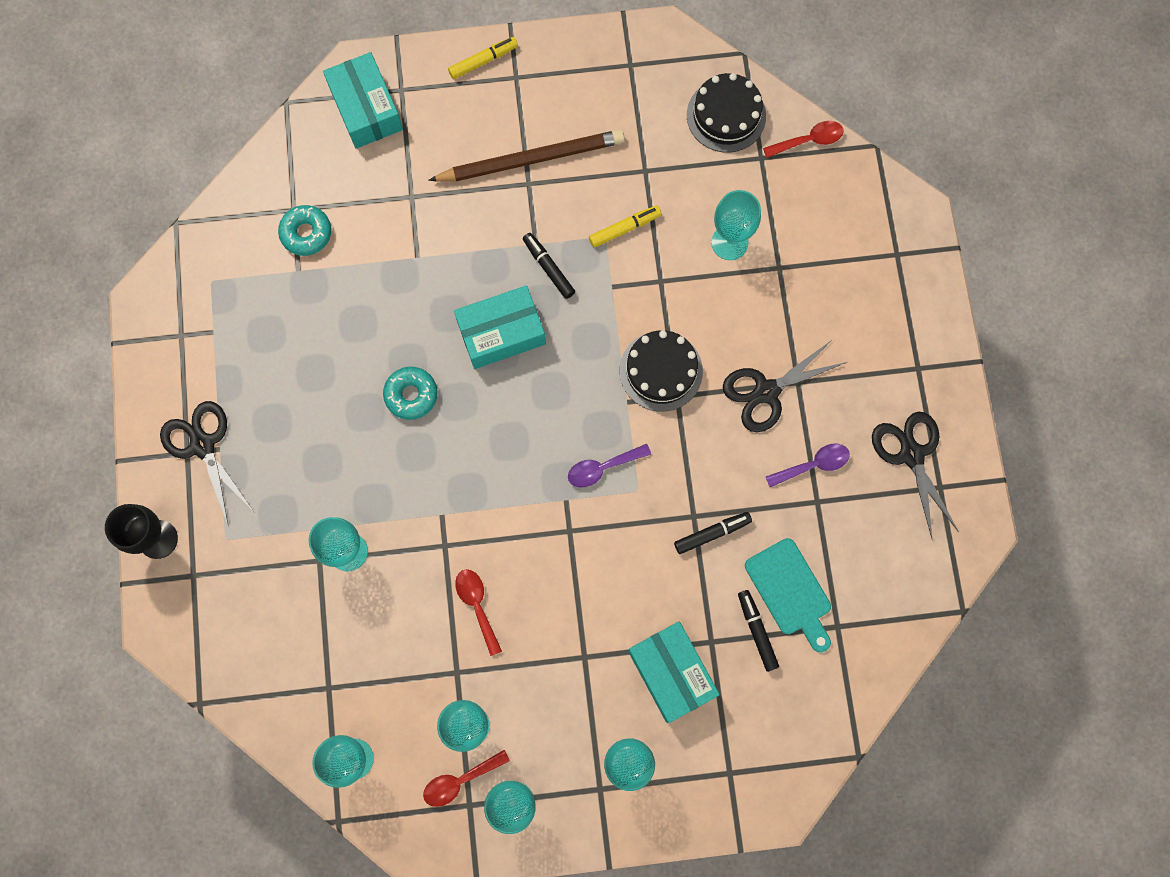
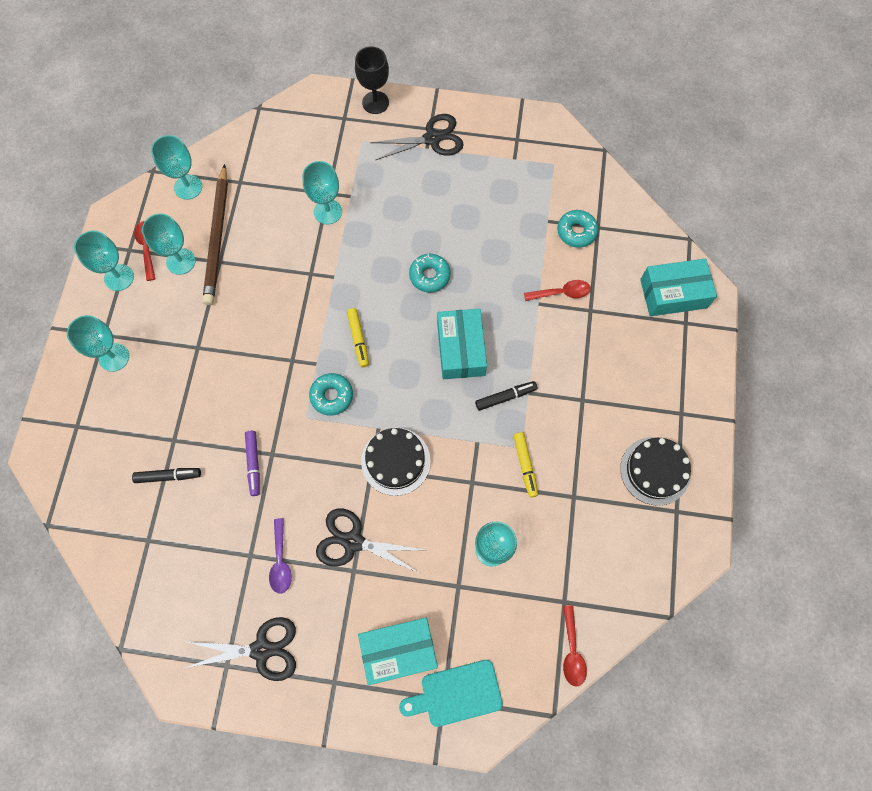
camera: 105 degrees right, 5 degrees down
brown pencil [428,130,625,181] -> brown pencil moved to [203,164,228,305]
yellow marker [448,37,518,79] -> yellow marker moved to [347,308,369,367]
red spoon [455,569,502,656] -> red spoon moved to [524,280,591,301]
purple spoon [568,444,651,487] -> turquoise donut [309,373,353,416]
turquoise box [628,621,720,723] -> turquoise box moved to [358,617,438,685]
black marker [674,512,752,554] -> purple marker [245,431,260,496]
black cake [687,73,766,153] -> black cake moved to [620,437,691,506]
black scissors [723,339,847,432] -> black scissors turned 60 degrees counterclockwise [316,508,424,574]
turquoise cutting board [745,538,831,652] -> turquoise cutting board moved to [399,660,503,727]

